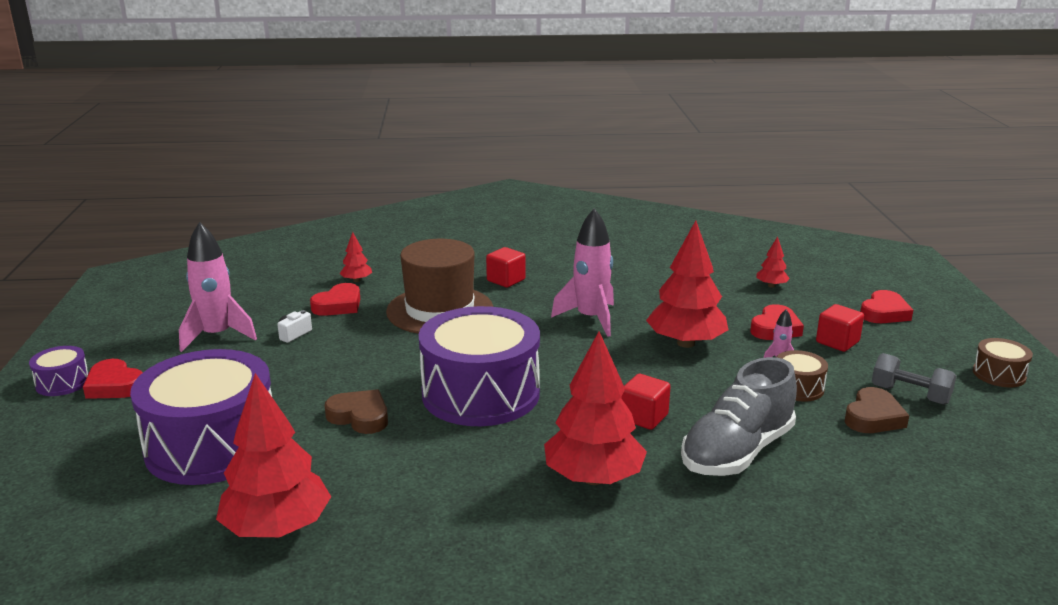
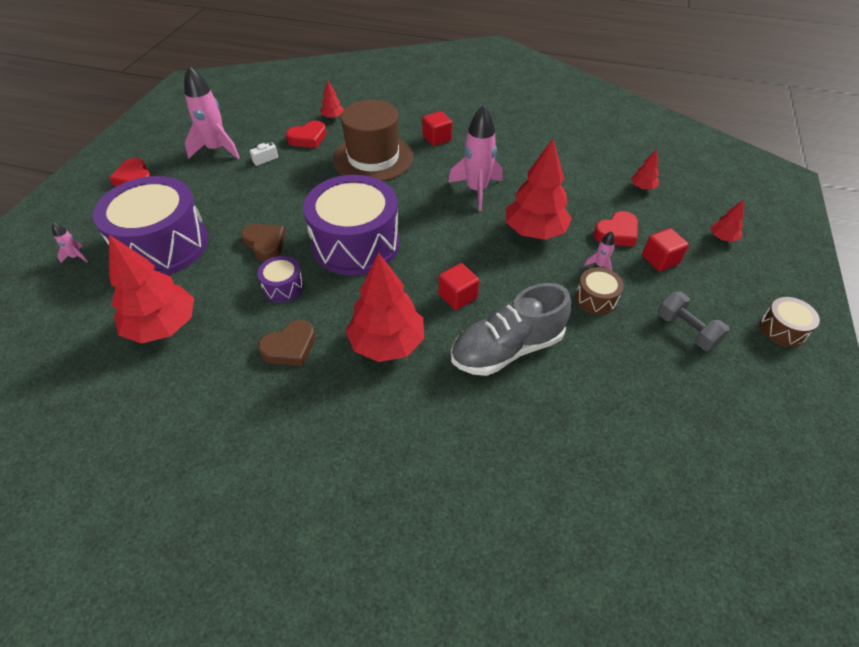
camera: 20 degrees right, 25 degrees up
purple drum [29,346,89,396] -> purple drum moved to [258,256,304,302]
brown heart [844,387,909,433] -> brown heart moved to [258,320,316,366]
red heart [860,290,913,323] -> red tree [710,199,744,242]
none -> pink rocket [52,222,88,263]

